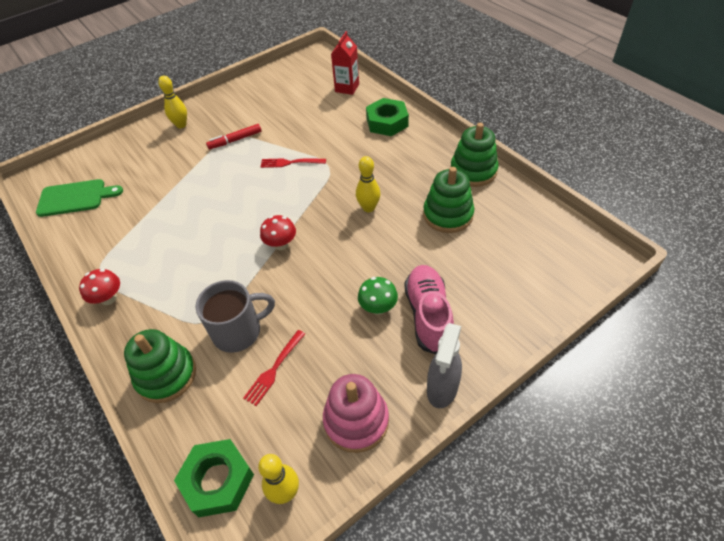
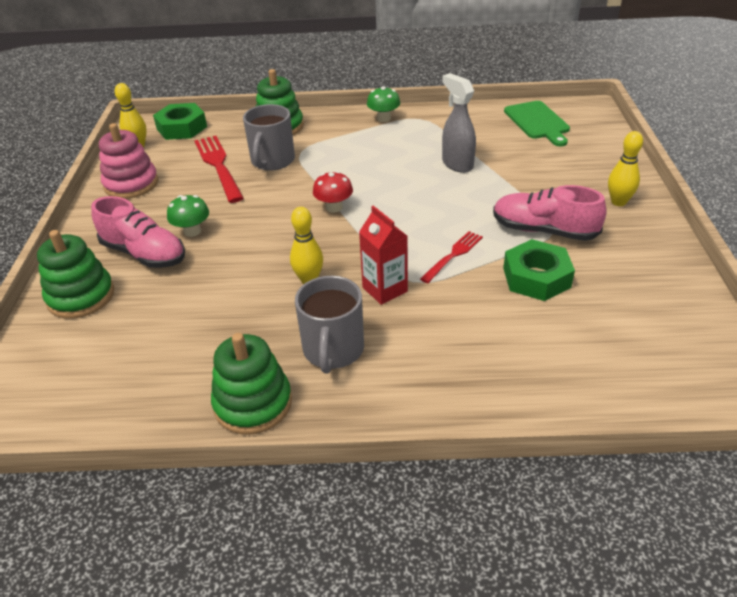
camera: 125 degrees right, 10 degrees down
green cutting board [36,179,123,217] -> green cutting board turned 45 degrees counterclockwise [504,101,570,147]
red mushroom [79,269,120,305] -> green mushroom [367,86,400,122]
red marker [206,124,262,149] -> pink shoe [493,185,606,241]
red fork [243,330,305,406] -> red fork [194,136,244,203], size x1.71
red carton [331,31,359,95] -> red carton moved to [359,206,408,305]
green nut [366,98,409,136] -> green nut moved to [503,239,575,301]
green stacking toy [423,167,474,233] -> green stacking toy moved to [37,230,114,319]
grey spray bottle [427,323,462,408] -> grey spray bottle moved to [442,73,476,173]
none -> grey mug [295,276,364,374]

